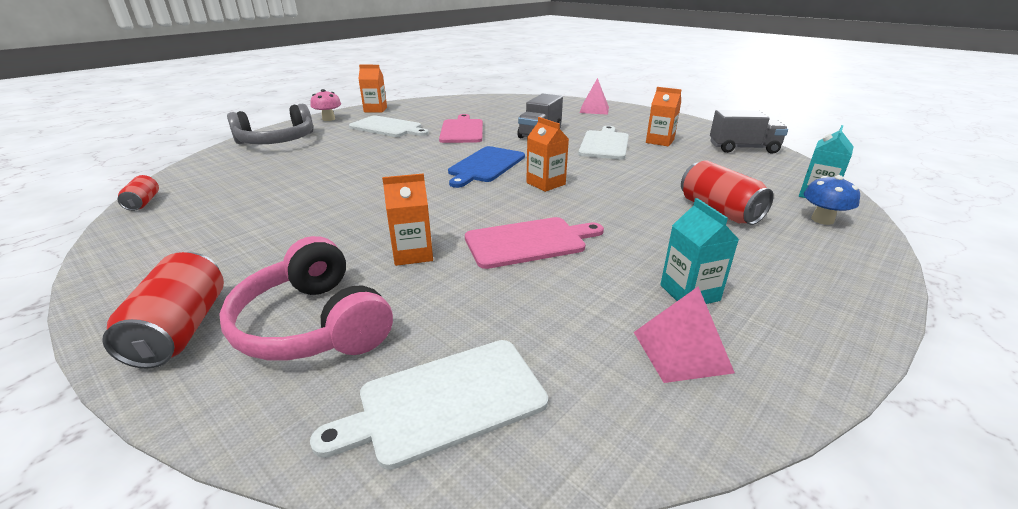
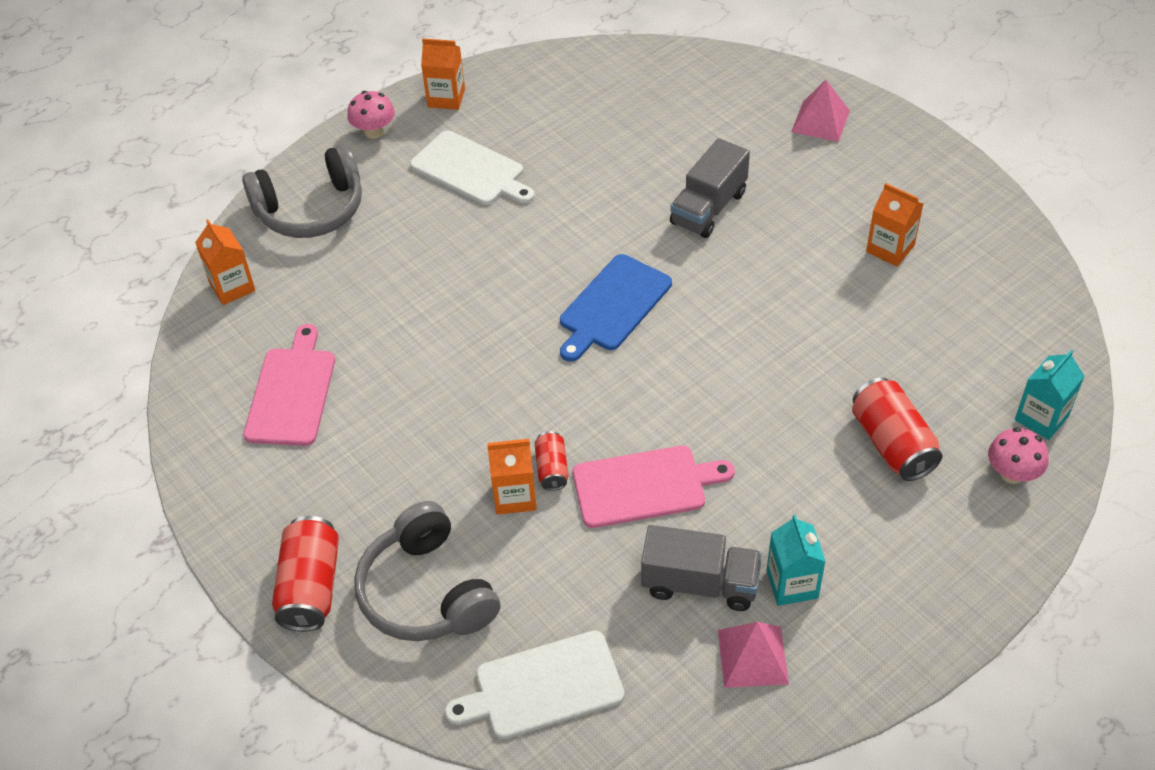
camera: 10 degrees right, 20 degrees up
red can [117,175,159,211] -> red can moved to [534,431,569,491]
pink headphones [219,236,393,360] -> grey headphones [354,501,500,641]
pink cutting board [439,114,483,143] -> pink cutting board moved to [244,324,335,446]
orange carton [526,117,569,192] -> orange carton moved to [195,219,256,305]
white cutting board [578,126,629,159] -> none
grey truck [710,110,788,154] -> grey truck moved to [641,525,762,611]
blue mushroom [804,175,860,225] -> pink mushroom [988,427,1049,484]

